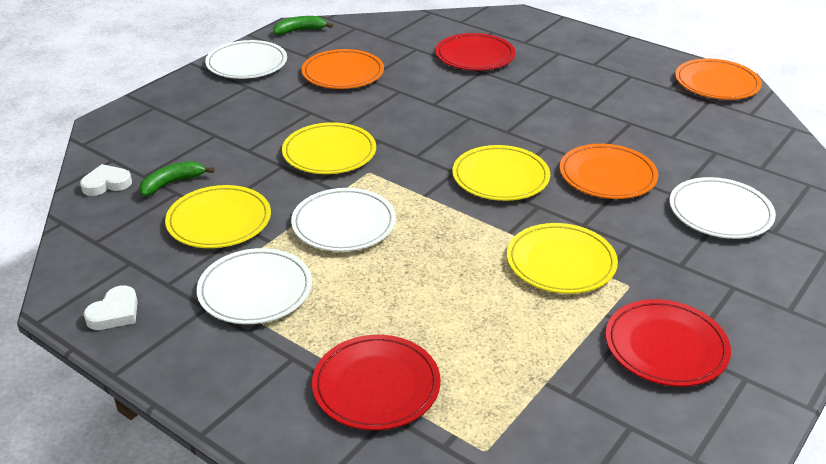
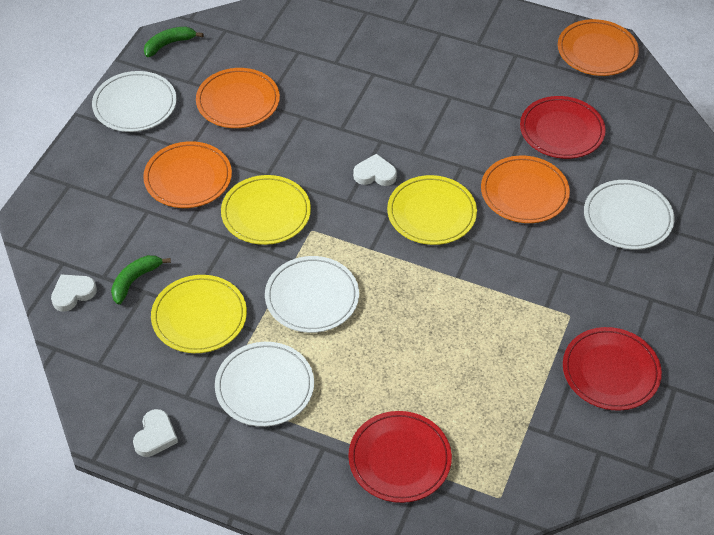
camera: 15 degrees left, 15 degrees up
red plate [436,33,516,71] -> red plate moved to [520,96,606,159]
yellow plate [507,223,618,294] -> none
none -> orange plate [143,141,232,208]
none -> white heart [353,154,397,186]

